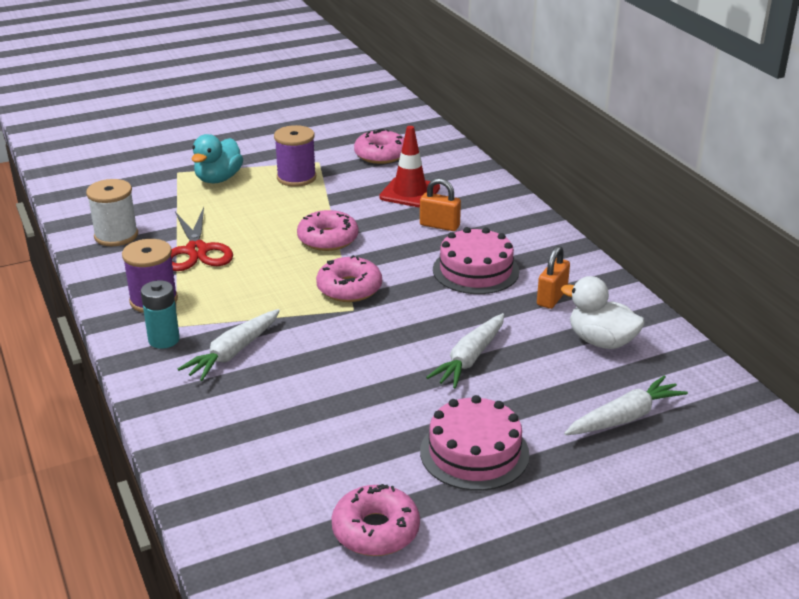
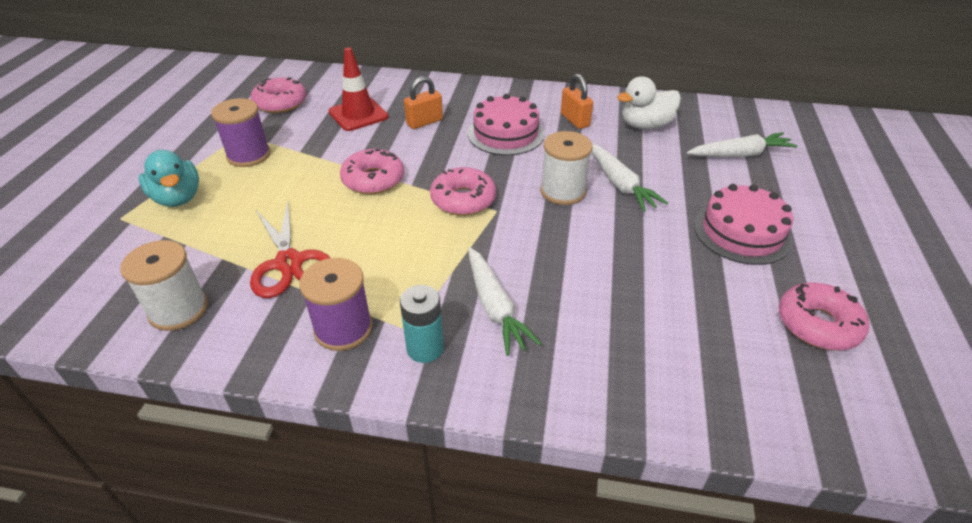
camera: 55 degrees left, 10 degrees up
red scissors [171,207,233,271] -> red scissors turned 45 degrees clockwise [250,202,330,298]
white carrot [564,375,688,435] -> white carrot turned 75 degrees clockwise [687,132,798,157]
none -> white spool [540,131,593,205]

